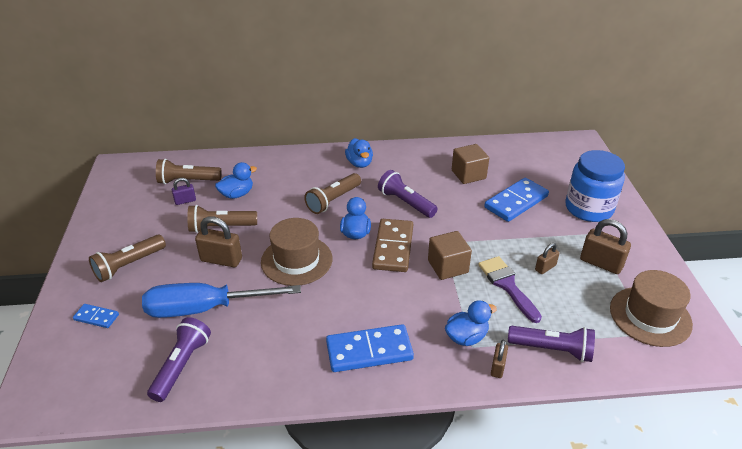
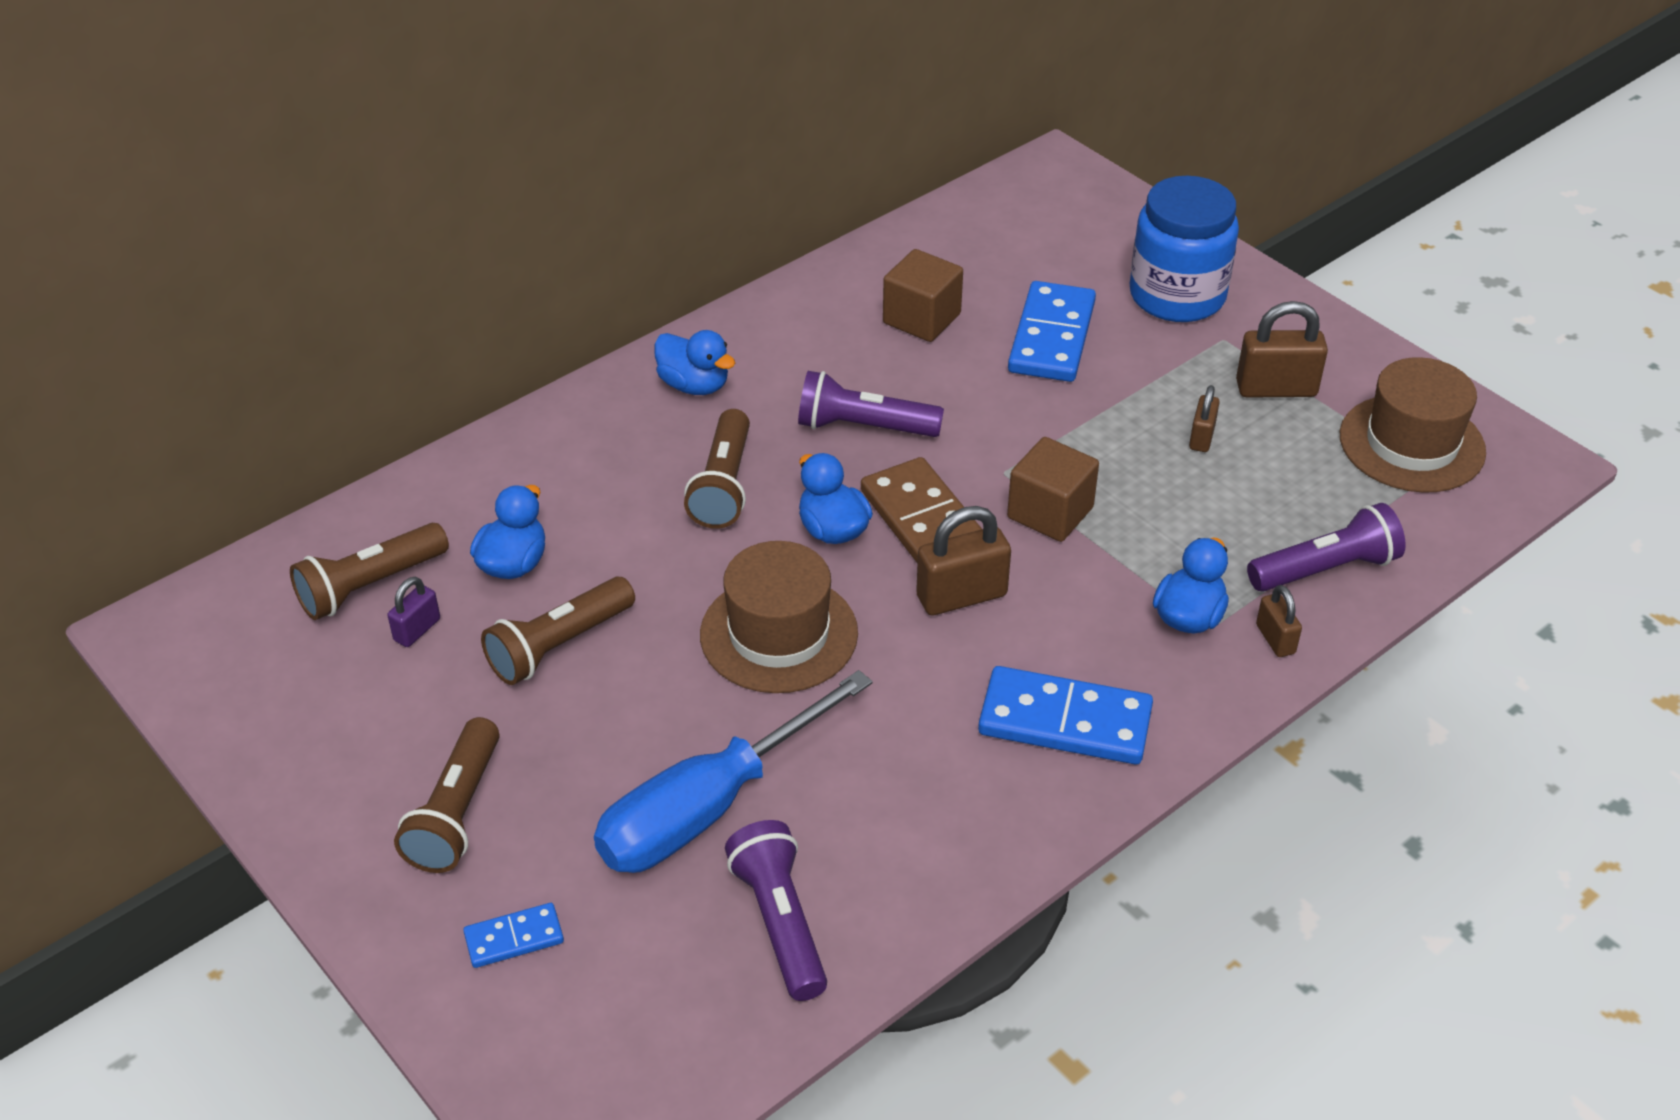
camera: 35 degrees left, 5 degrees up
brown padlock [195,216,242,267] -> brown padlock moved to [916,506,1011,615]
blue domino [326,324,414,372] -> blue domino turned 60 degrees clockwise [978,666,1153,764]
purple brush [478,256,542,323] -> none

